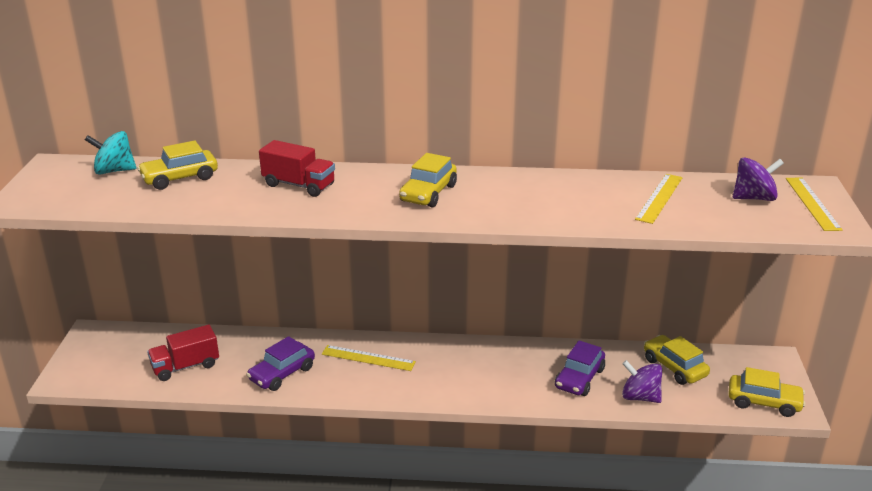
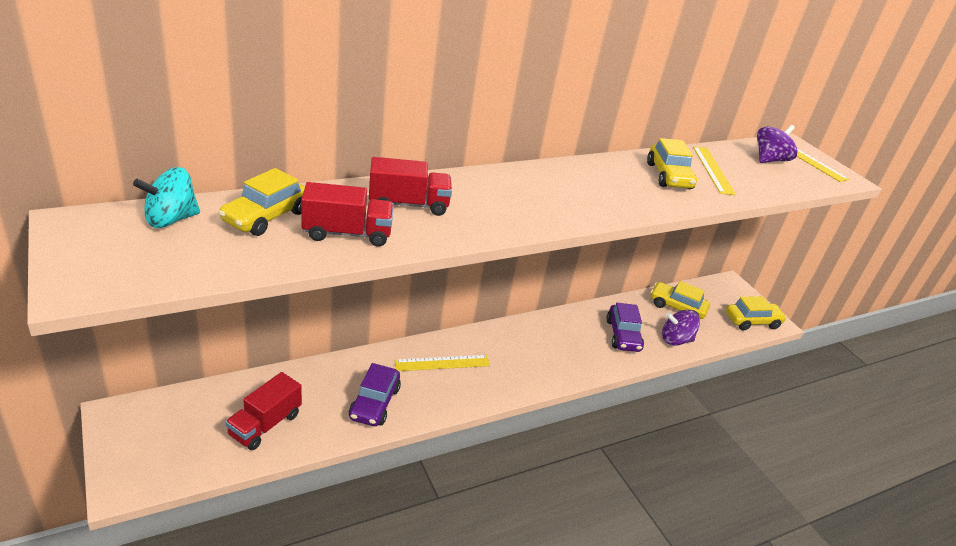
camera: 35 degrees left, 5 degrees up
yellow car [399,153,457,208] -> yellow car moved to [647,138,697,189]
none -> red truck [301,182,394,247]

